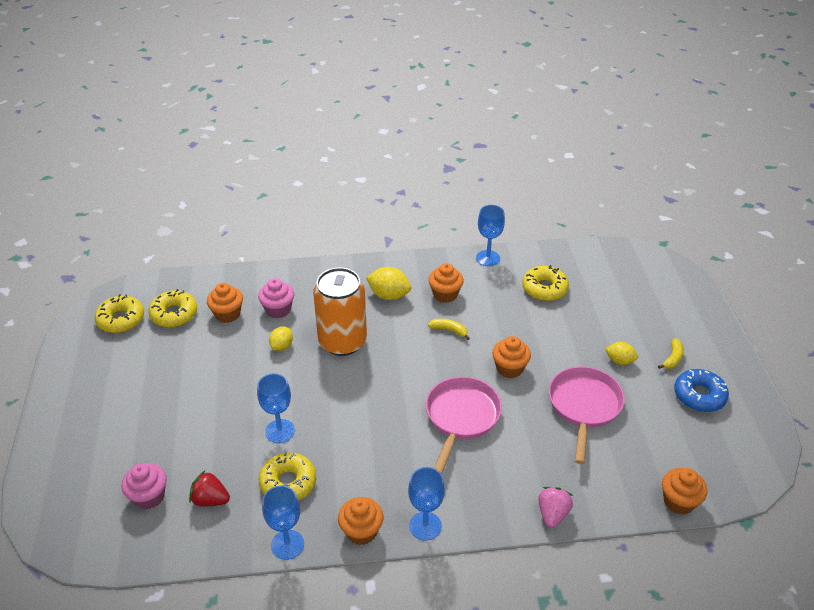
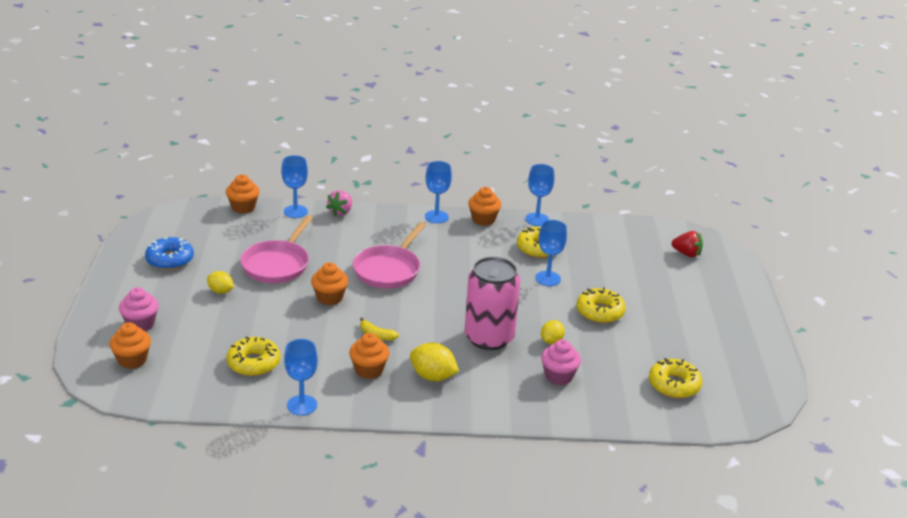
camera: 175 degrees left, 10 degrees down
yellow donut [94,294,144,333] -> yellow donut moved to [576,287,626,323]
pink cupcake [121,463,167,509] -> pink cupcake moved to [119,287,159,331]
red strawberry [189,471,230,507] -> red strawberry moved to [672,231,703,257]
orange cupcake [207,283,243,323] -> orange cupcake moved to [109,322,151,369]
orange can [313,267,367,356] -> pink can [465,257,520,350]
yellow banana [658,338,684,369] -> none
none -> blue goblet [281,155,308,218]

